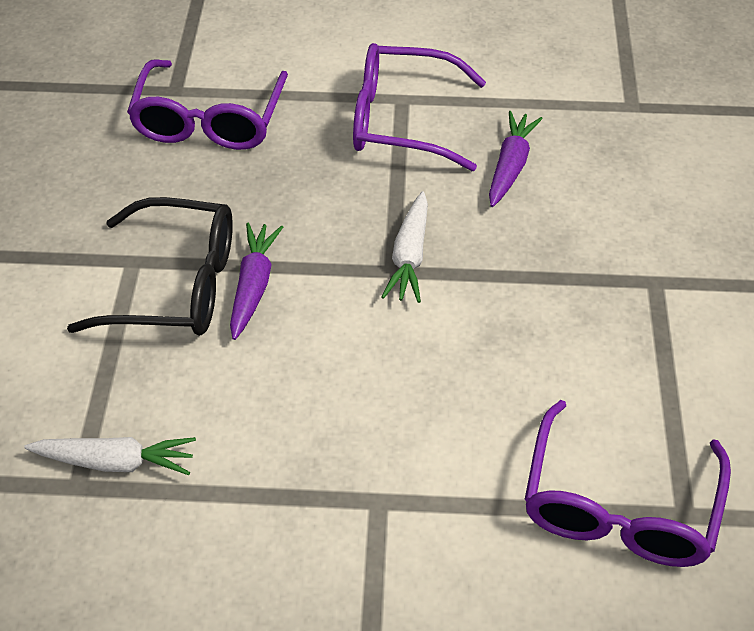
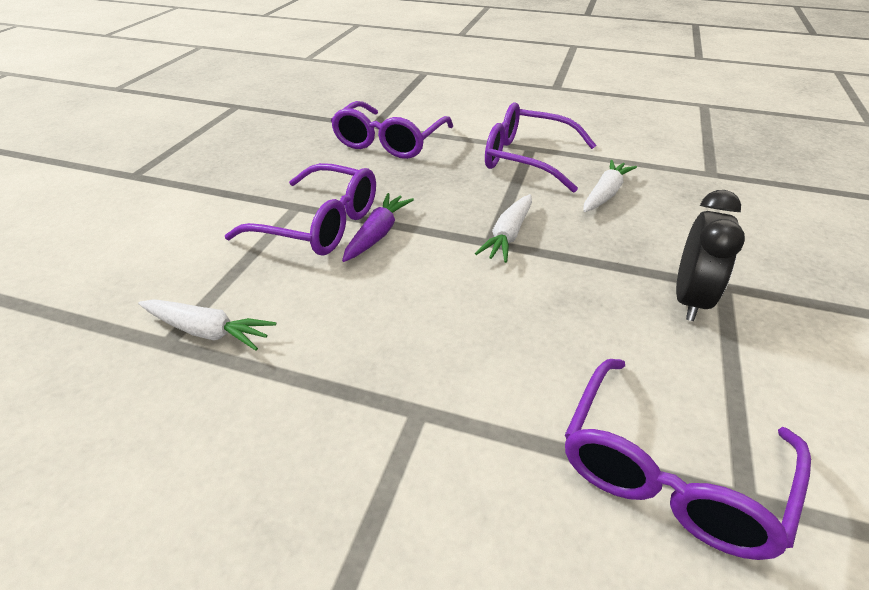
camera: 15 degrees right, 10 degrees down
black glasses [67,197,233,336] -> purple glasses [225,163,376,255]
purple carrot [489,111,543,207] -> white carrot [583,160,637,212]
none -> black clock [676,190,745,321]

